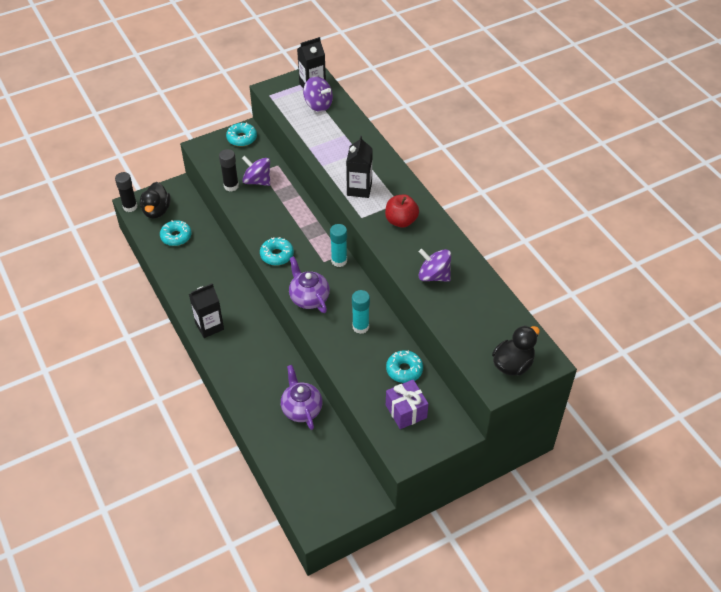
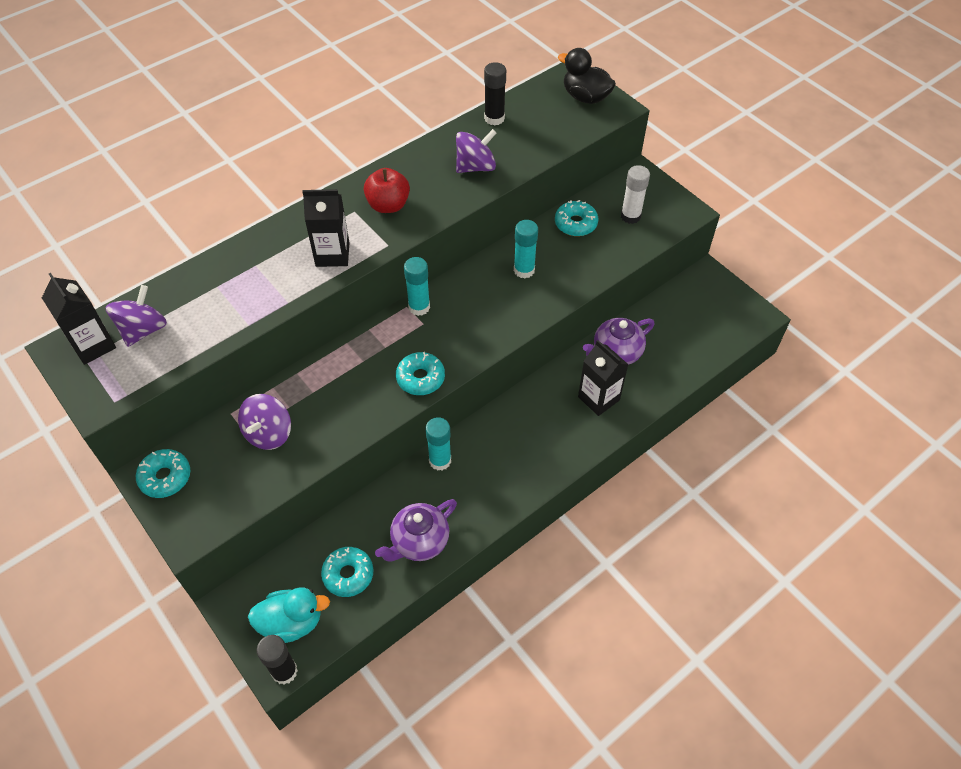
camera: 100 degrees left, 5 degrees up
black duck [140,182,171,219] -> turquoise duck [248,587,330,643]
black carton [189,283,224,338] -> black carton moved to [578,340,629,416]
black glue stick [219,149,239,191] -> black glue stick moved to [484,62,506,126]
purple teapot [289,256,330,313] -> purple teapot moved to [375,499,457,562]
purple gift [386,380,429,429] -> white glue stick [621,165,650,224]
purple spinning top [419,249,451,282] -> purple spinning top turned 135 degrees counterclockwise [456,129,496,173]
none -> turquoise glue stick [425,417,451,470]

